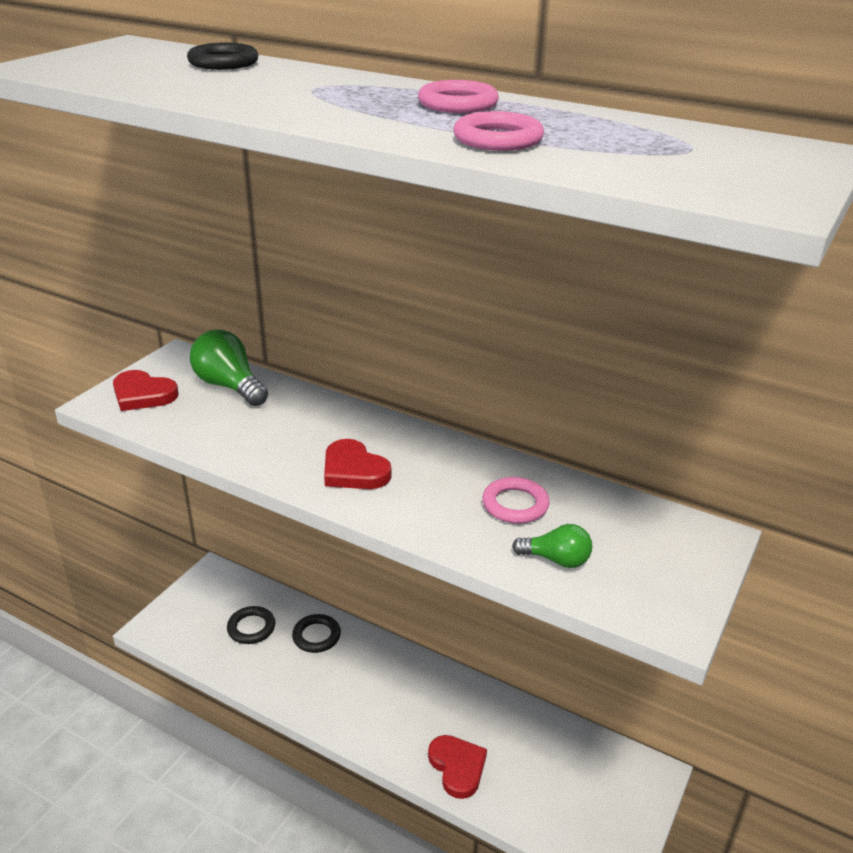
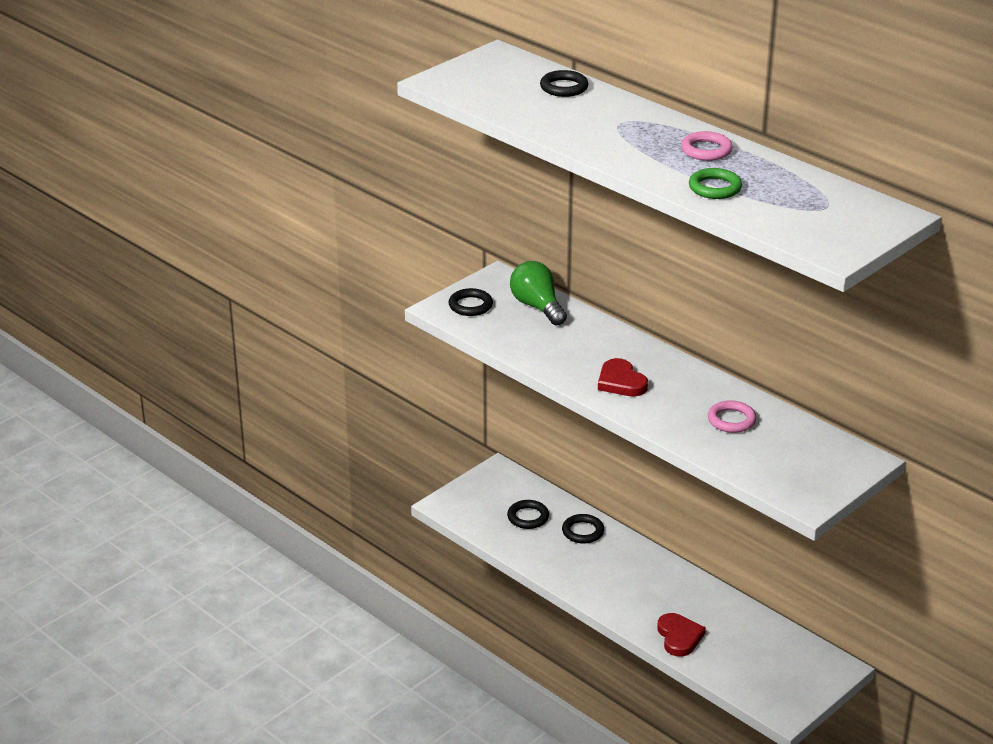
camera: 15 degrees right, 0 degrees up
red heart [113,370,179,411] -> black ring [448,288,493,316]
pink ring [453,111,544,151] -> green ring [689,168,742,199]
green light bulb [512,524,592,568] -> none

